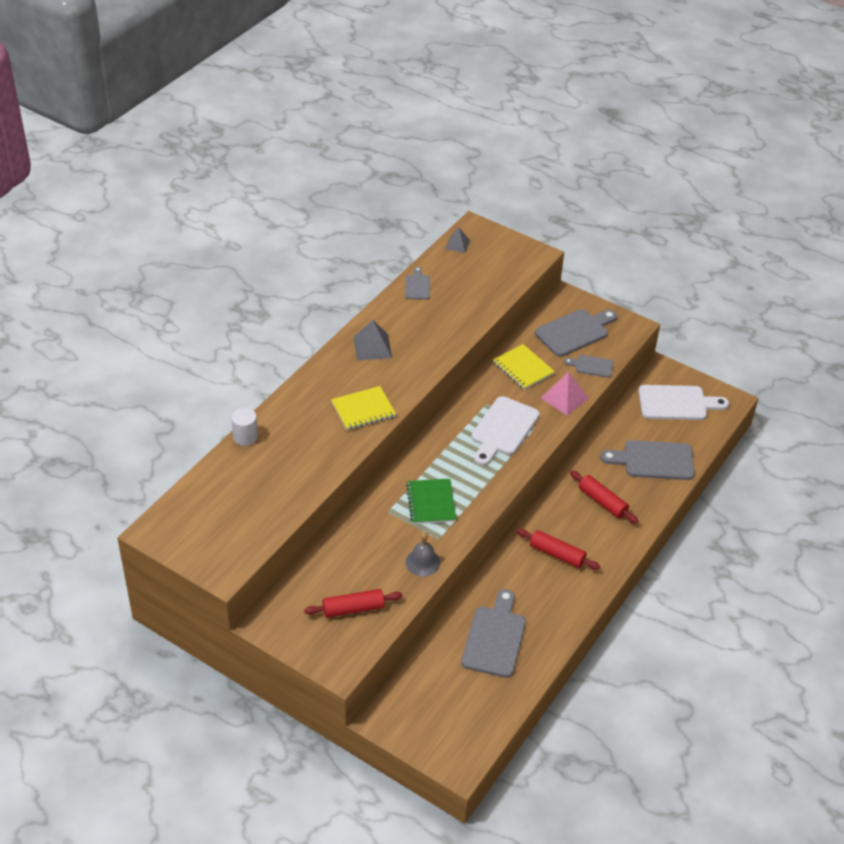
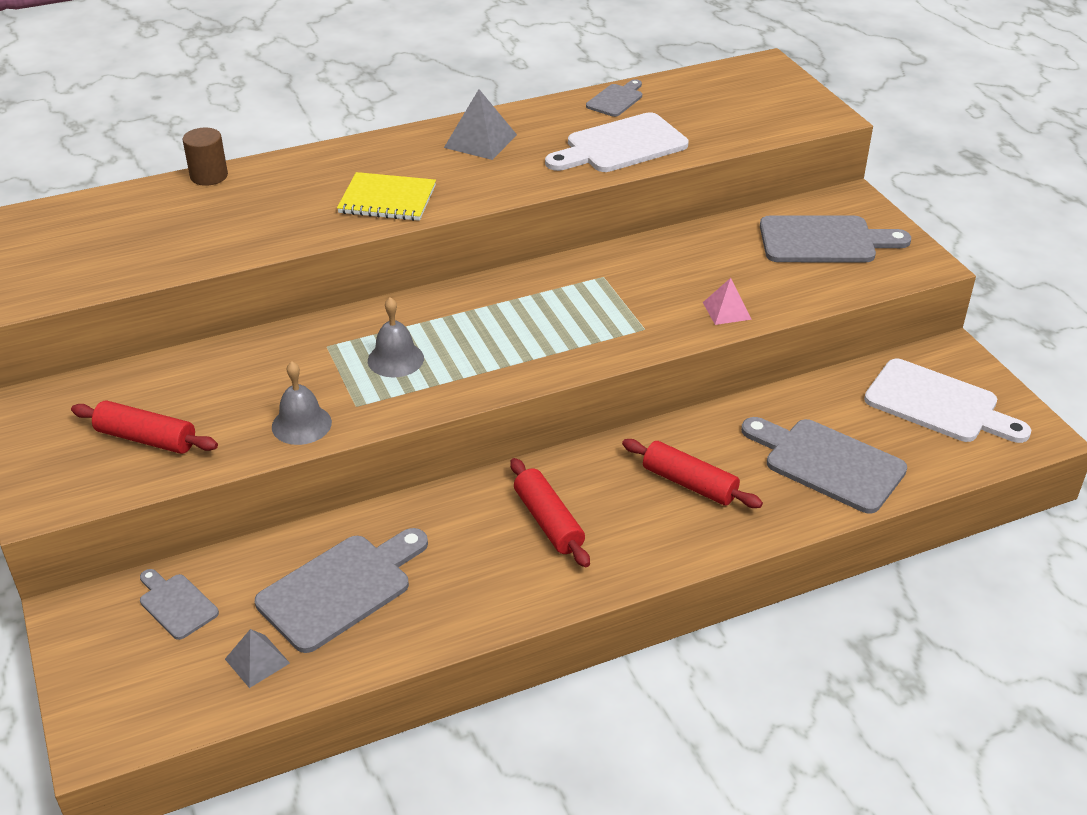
camera: 35 degrees right, 5 degrees down
white cylinder [231,408,258,446] -> brown cylinder [182,128,228,186]
green notebook [406,479,456,524] -> grey bell [368,297,424,378]
grey pyramid [445,228,471,253] -> grey pyramid moved to [225,629,290,688]
white cutting board [471,396,540,466] -> white cutting board moved to [545,112,688,172]
yellow notebook [493,344,555,390] -> none
pink pyramid [541,372,589,415] -> pink pyramid [703,278,752,325], size x0.65
grey cutting board [564,355,614,378] -> grey cutting board moved to [140,569,219,640]
red rolling pin [570,470,638,524] -> red rolling pin turned 45 degrees counterclockwise [622,439,763,508]

